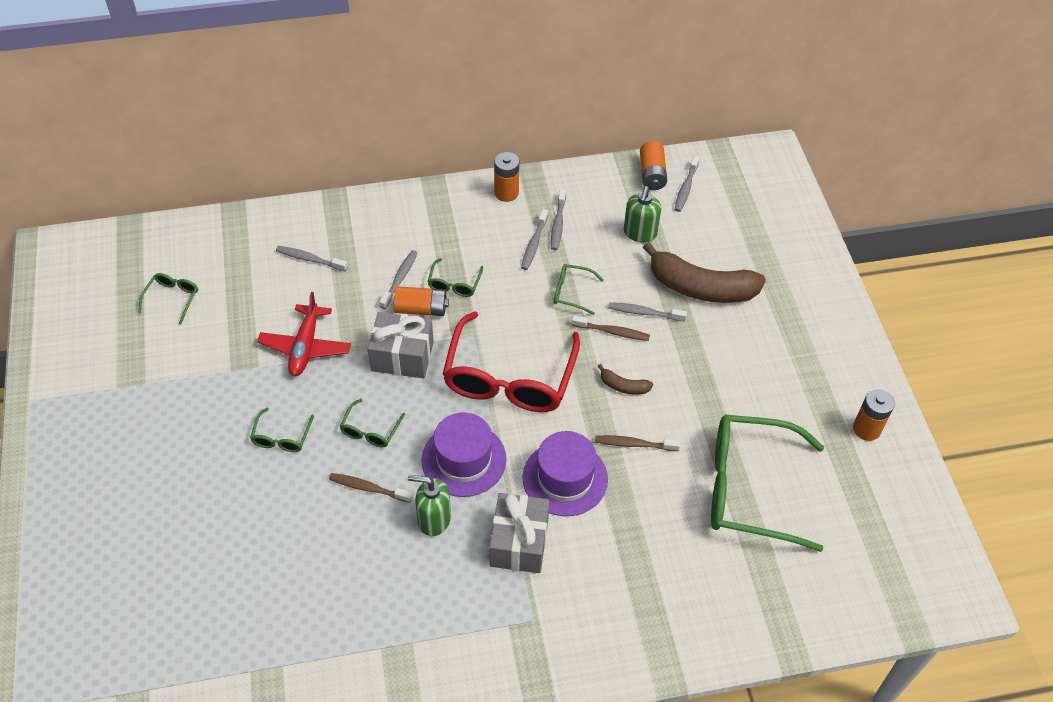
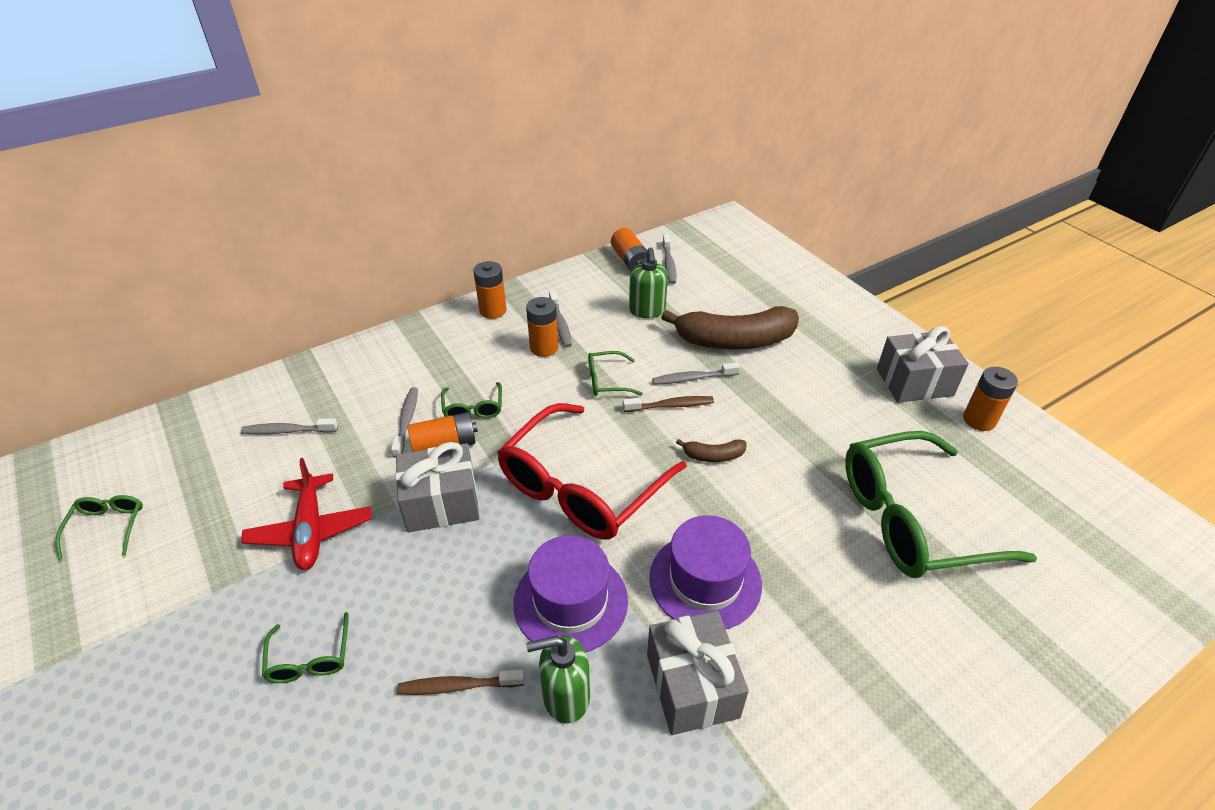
camera: 20 degrees left, 10 degrees down
green glasses [340,399,405,448] -> none
red glasses [443,311,580,412] -> red glasses turned 45 degrees clockwise [497,403,687,539]
grey toothbrush [521,209,548,270] -> orange battery [526,297,558,357]
brown toothbrush [595,435,680,451] -> none
none -> grey gift [877,326,969,403]

